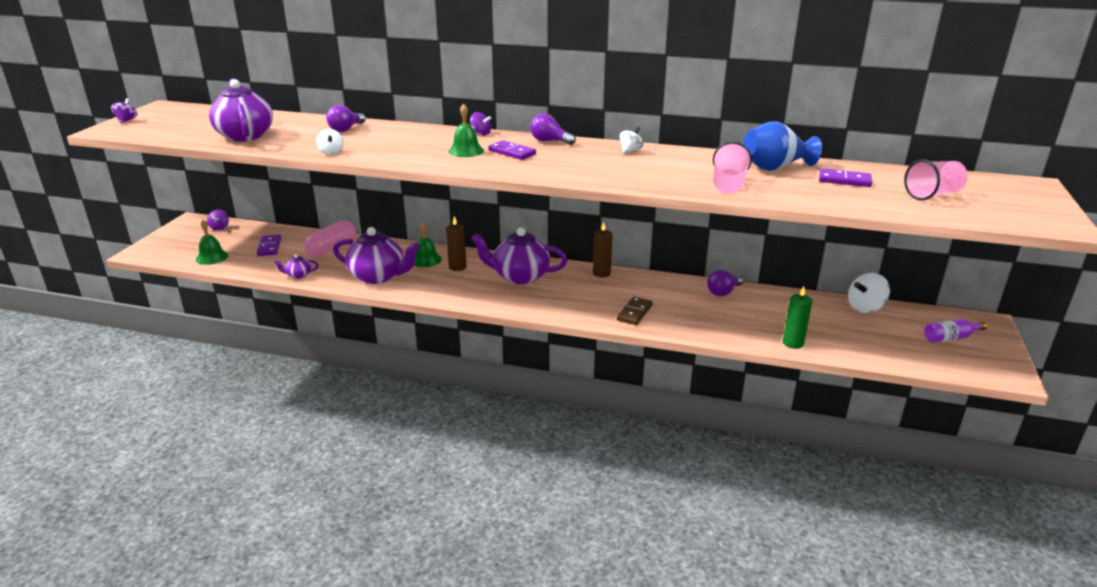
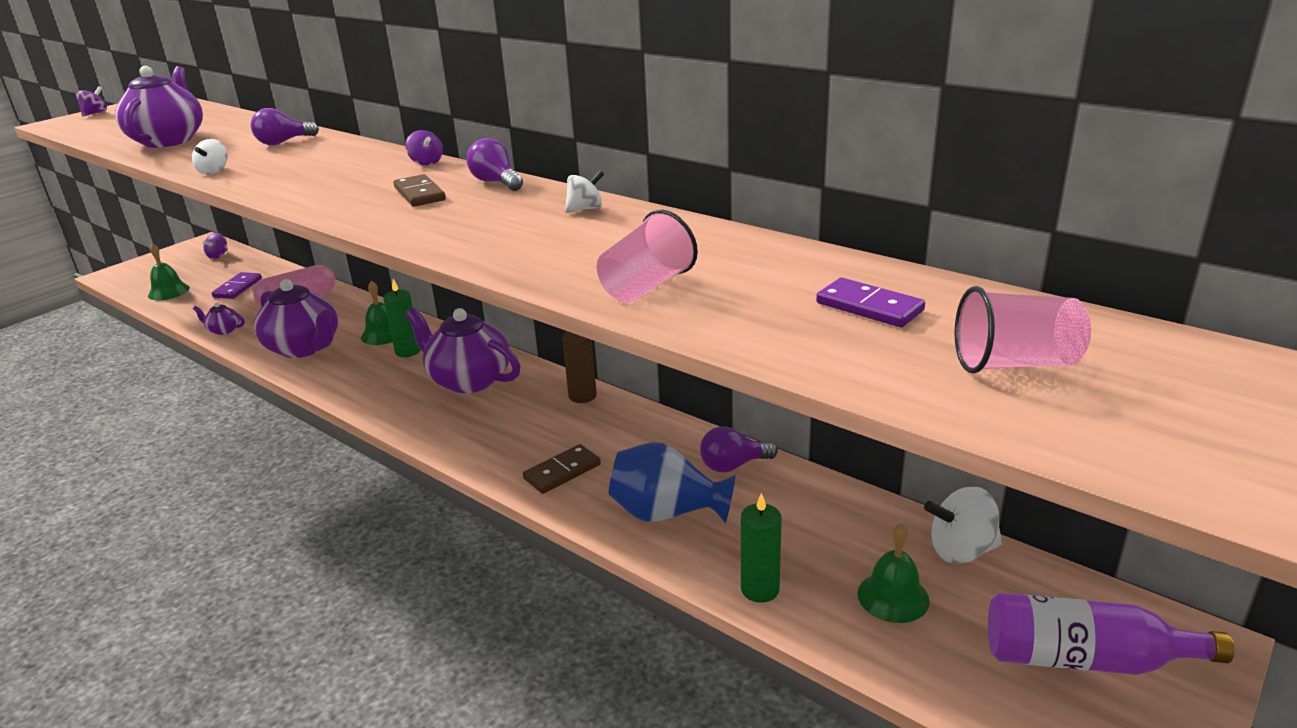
camera: 25 degrees right, 0 degrees up
brown candle [446,216,466,271] -> green candle [383,279,421,357]
green bell [448,104,484,157] -> green bell moved to [858,523,930,623]
purple domino [489,140,536,160] -> brown domino [393,174,446,207]
blue vase [743,121,822,171] -> blue vase moved to [608,442,736,523]
purple bottle [924,319,987,343] -> purple bottle [988,593,1234,675], size x1.65

